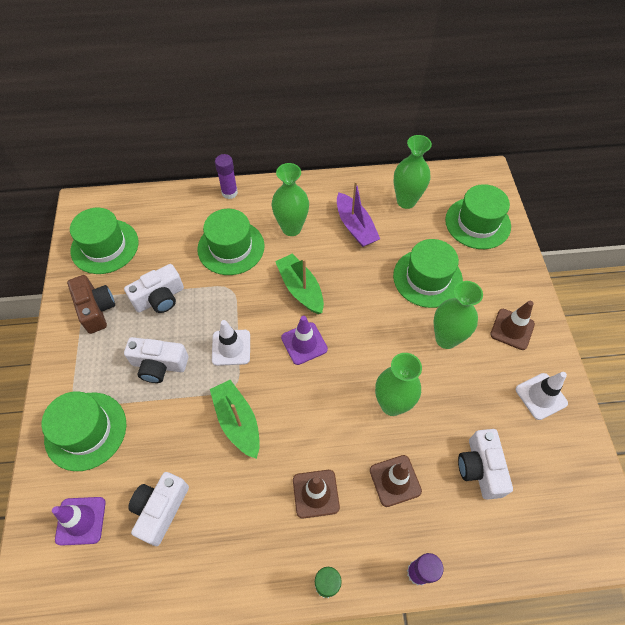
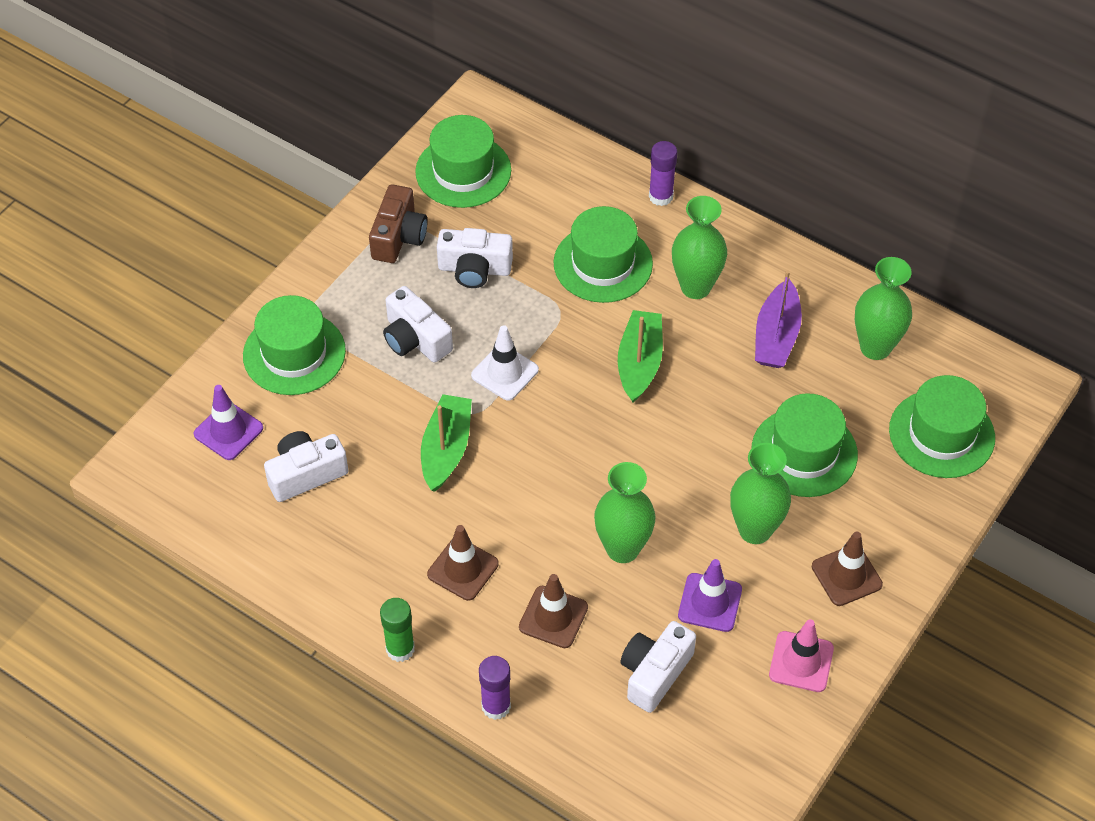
camera: 40 degrees right, 5 degrees down
purple traffic cone [281,316,328,365] -> purple traffic cone moved to [678,559,742,632]
white traffic cone [515,372,568,420] -> pink traffic cone [769,619,834,692]

